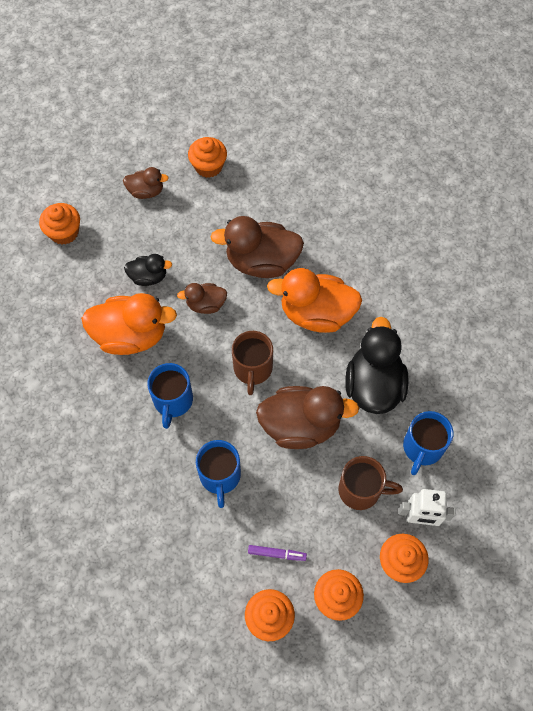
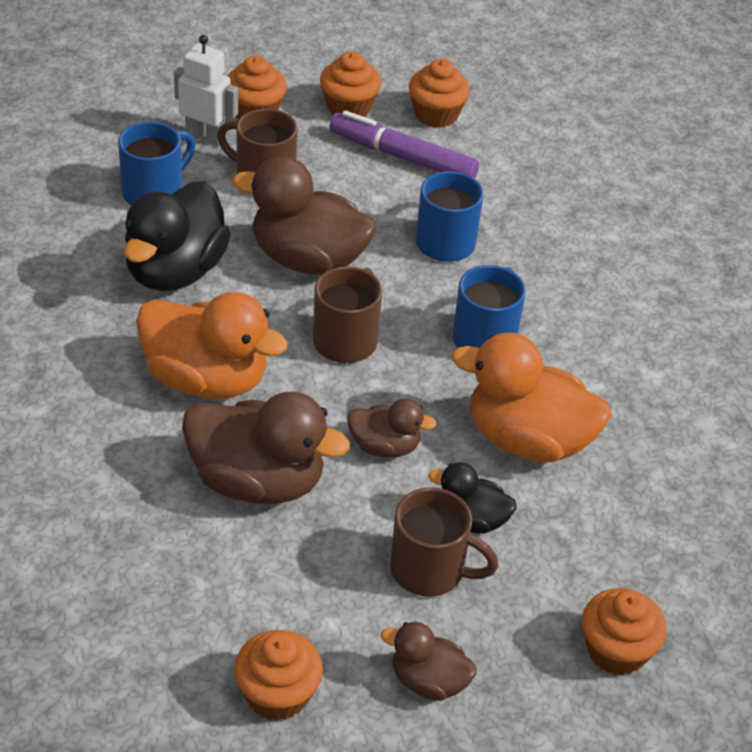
camera: 165 degrees left, 20 degrees down
purple marker [248,545,307,561] -> purple marker [330,110,479,179], size x2.03
none -> brown mug [390,487,499,597]

